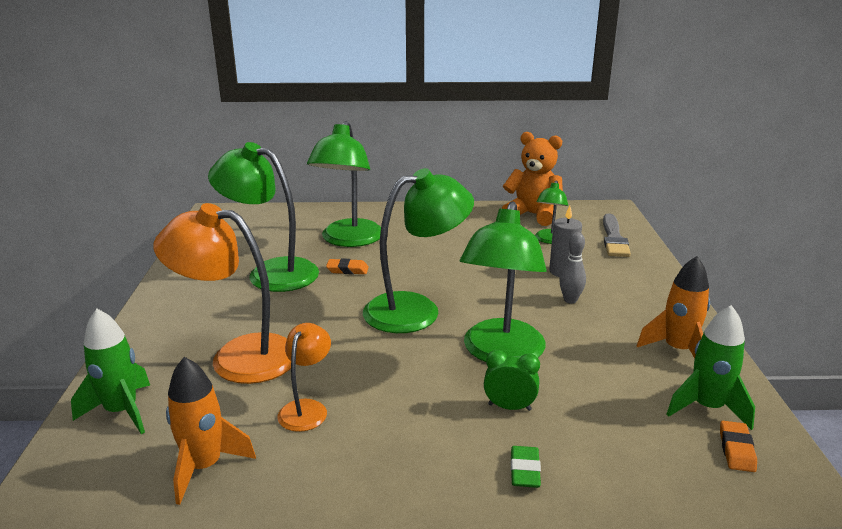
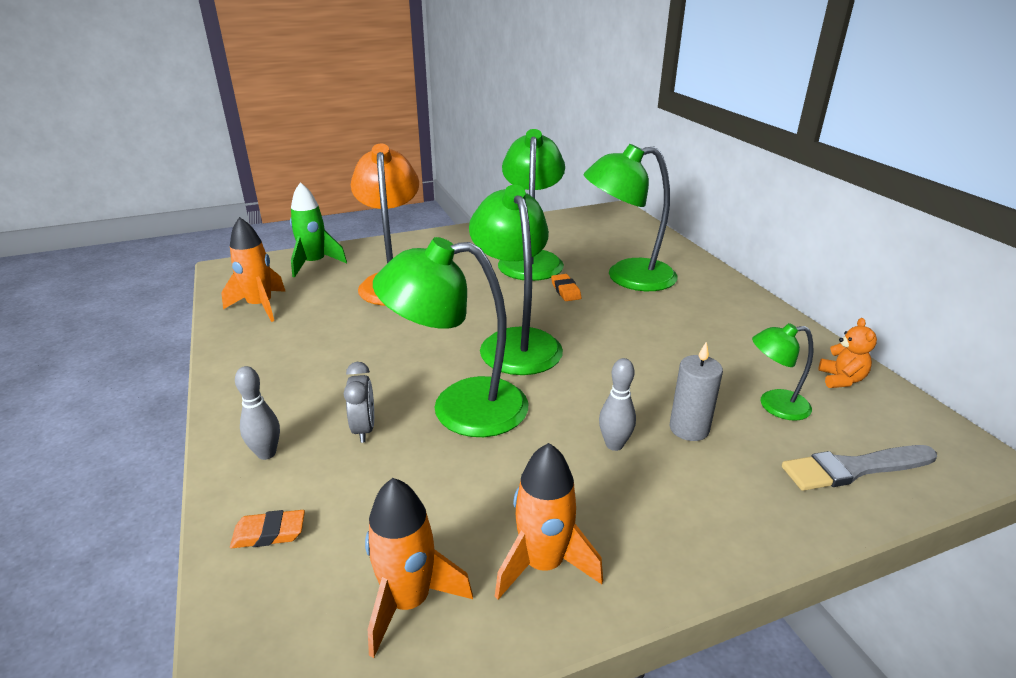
camera: 70 degrees right, 5 degrees up
orange lamp [277,323,331,432] -> none
green lamp [363,168,474,333] -> green lamp turned 150 degrees counterclockwise [469,185,563,375]
green clock [484,350,540,411] -> grey clock [344,362,374,443]
orange teddy bear [502,132,563,226] -> orange teddy bear [819,318,877,388], size x0.52
green eraser [511,446,541,488] -> grey bowling pin [235,366,280,460]
green rocket [666,305,755,430] -> orange rocket [365,478,473,658]
orange eraser [720,421,757,472] -> orange eraser moved to [230,510,305,548]

